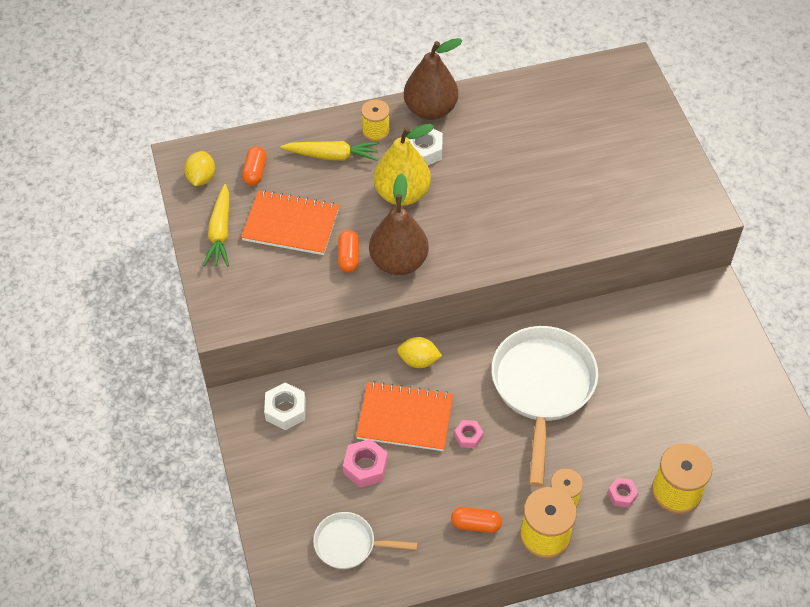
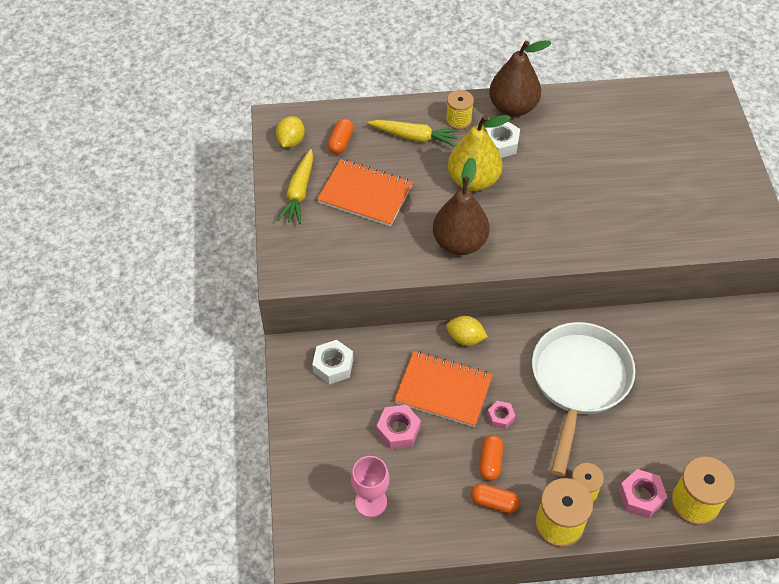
camera: 10 degrees right, 0 degrees up
white pan [313,512,418,569] -> pink goblet [351,456,389,517]
orange capsule [338,230,359,273] -> orange capsule moved to [479,435,503,481]
pink nut [608,478,639,508] -> pink nut [619,469,667,518], size x1.59

